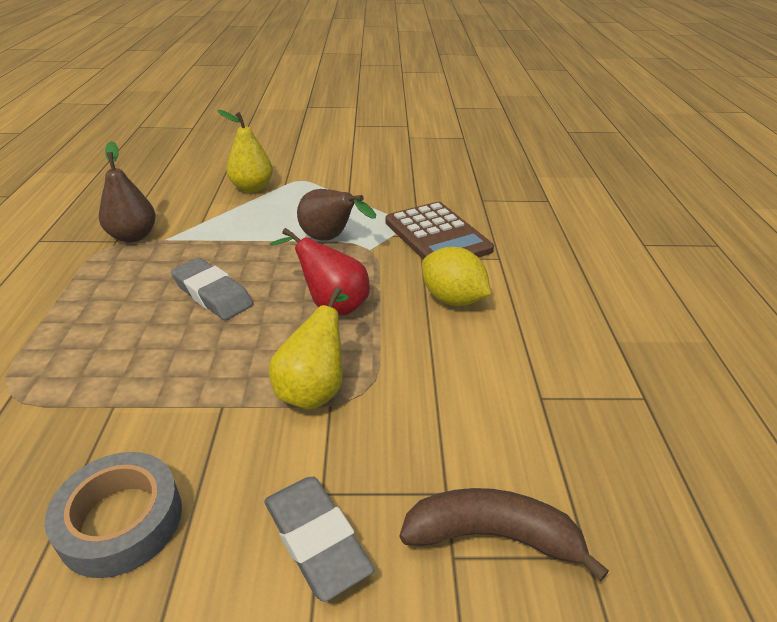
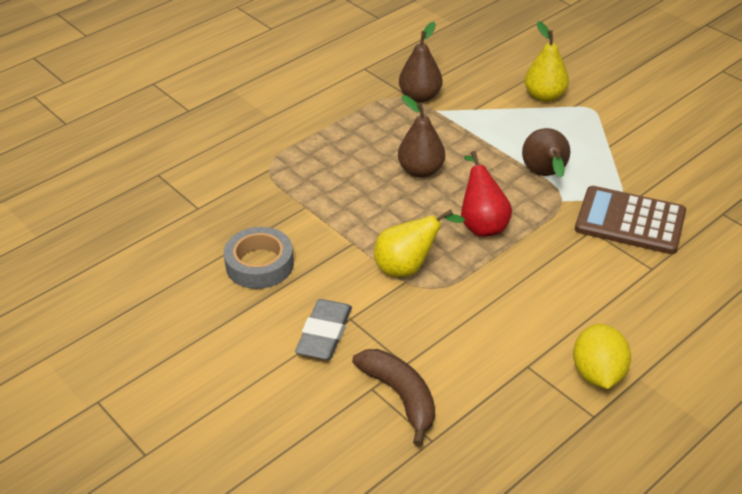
camera: 50 degrees right, 5 degrees up
grey eraser [171,258,253,320] -> brown pear [398,95,445,178]
brown calculator [385,202,494,259] -> brown calculator turned 90 degrees clockwise [575,186,686,254]
yellow lemon [422,247,491,306] -> yellow lemon moved to [573,324,631,389]

